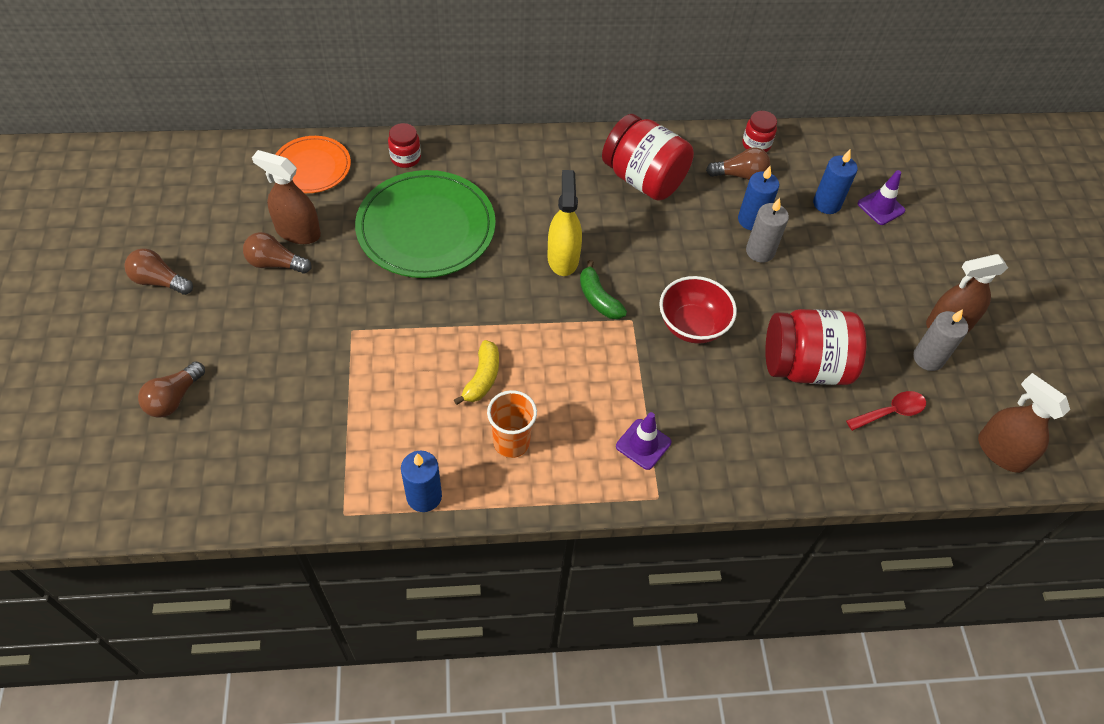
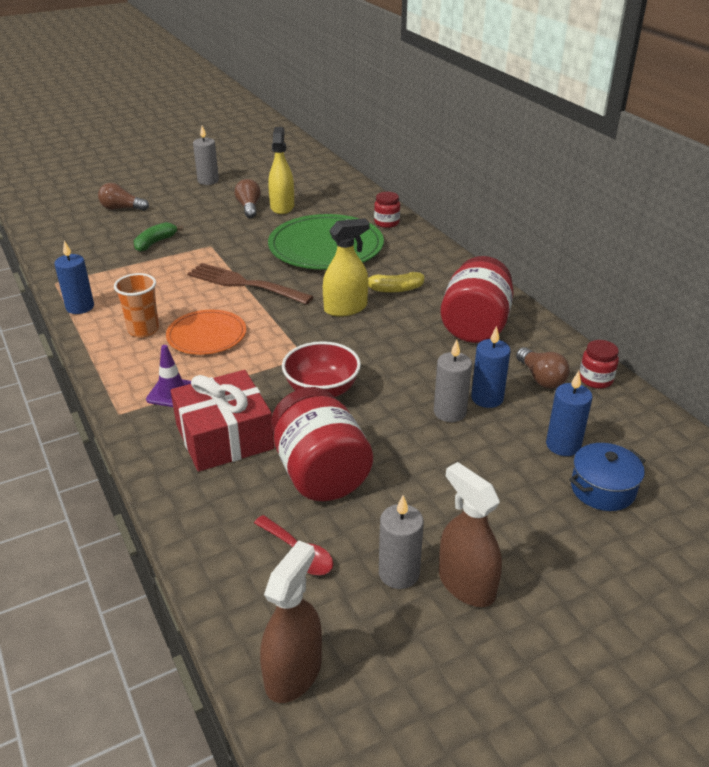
camera: 70 degrees right, 20 degrees down
brown light bulb [124,248,193,295] -> grey candle [193,126,219,185]
brown spray bottle [252,150,321,244] -> yellow spray bottle [268,127,294,214]
orange plate [275,136,351,193] -> orange plate moved to [166,310,246,355]
yellow banana [454,340,499,405] -> yellow banana moved to [368,272,424,293]
green banana [580,260,627,319] -> green banana moved to [134,222,184,252]
purple traffic cone [858,170,905,225] -> blue pot [569,443,646,511]
none -> red gift [171,370,274,472]
none -> brown fork [187,263,314,305]

